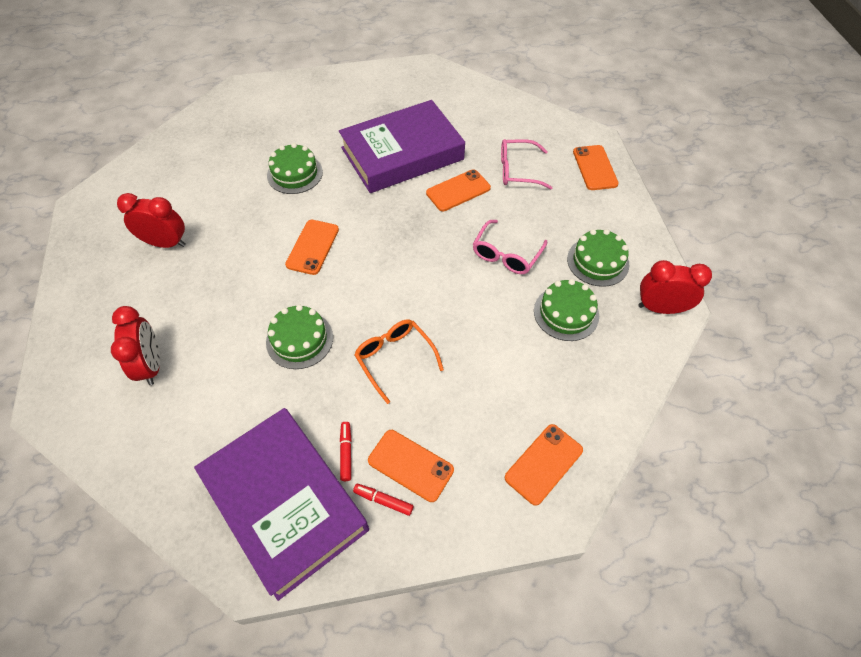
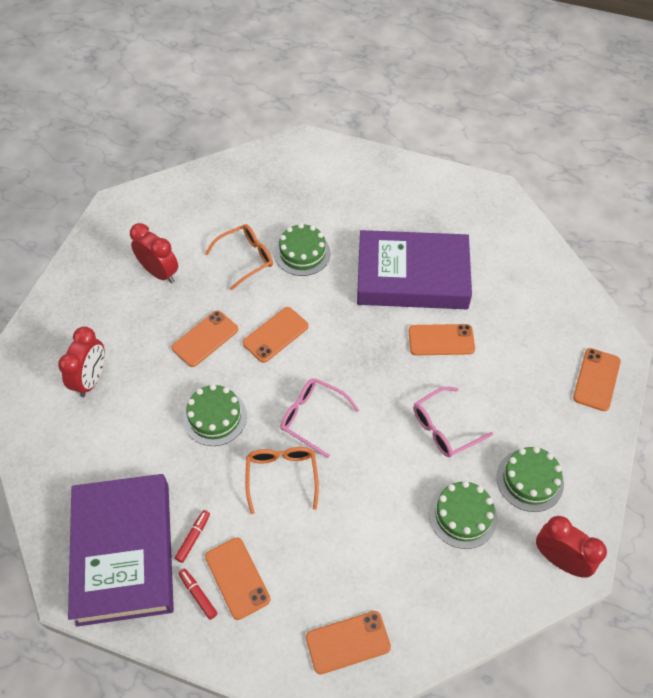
camera: 30 degrees right, 0 degrees up
pink glasses [501,139,552,190] -> pink glasses moved to [280,378,359,458]
none -> orange phone [172,310,238,367]
none -> orange glasses [205,224,273,290]

